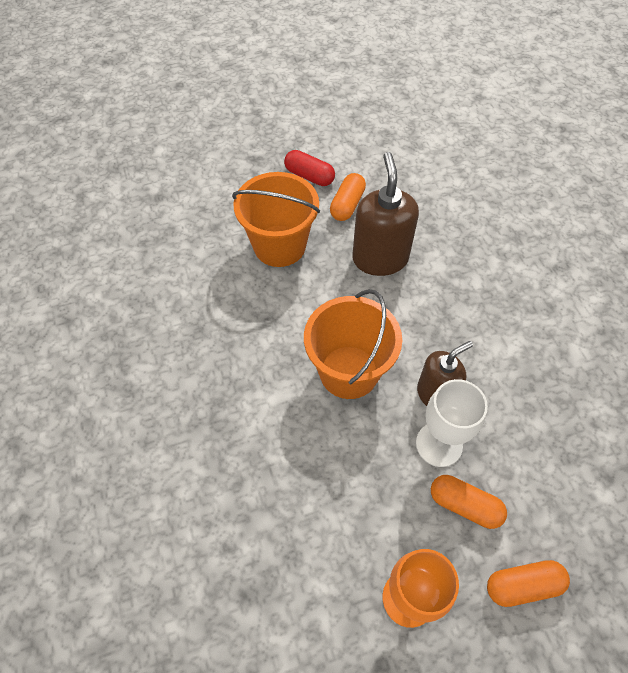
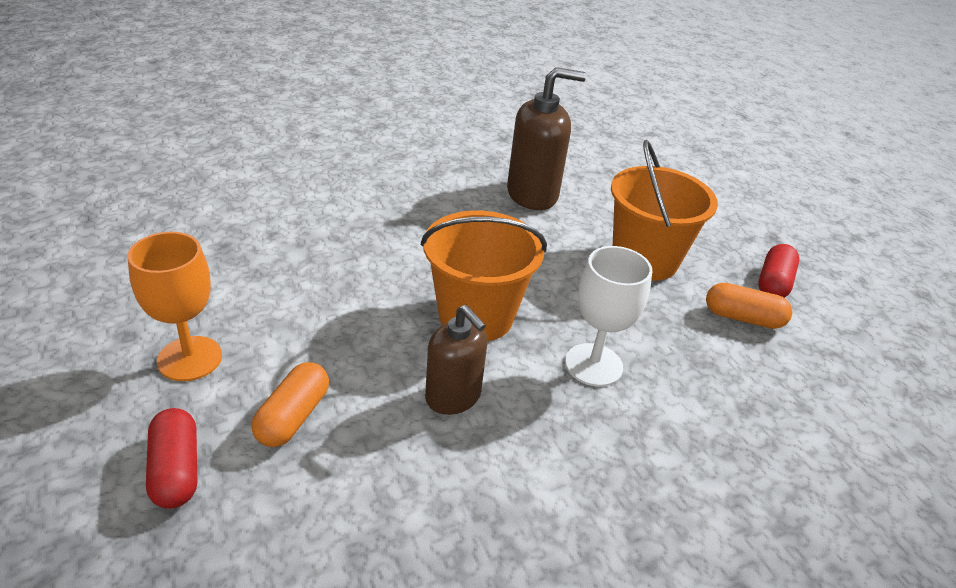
camera: 80 degrees right, 20 degrees down
brown soap dispenser [352,152,419,276] -> brown soap dispenser moved to [507,67,586,210]
white goblet [416,379,488,467] -> white goblet moved to [565,246,652,387]
orange capsule [487,560,570,607] -> red capsule [146,408,197,509]

